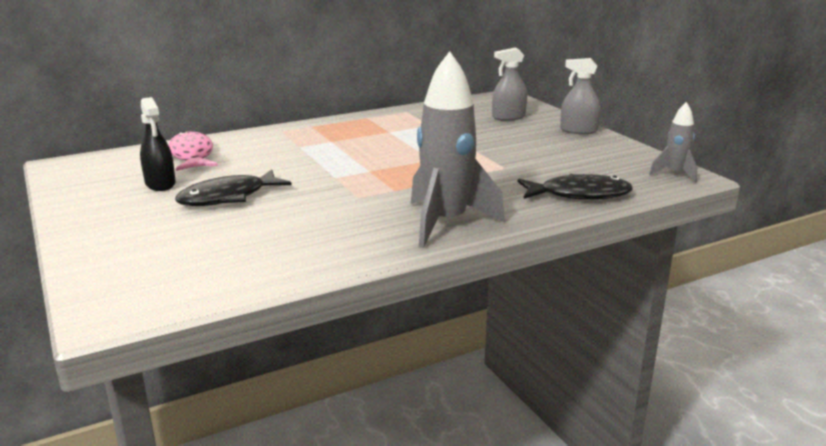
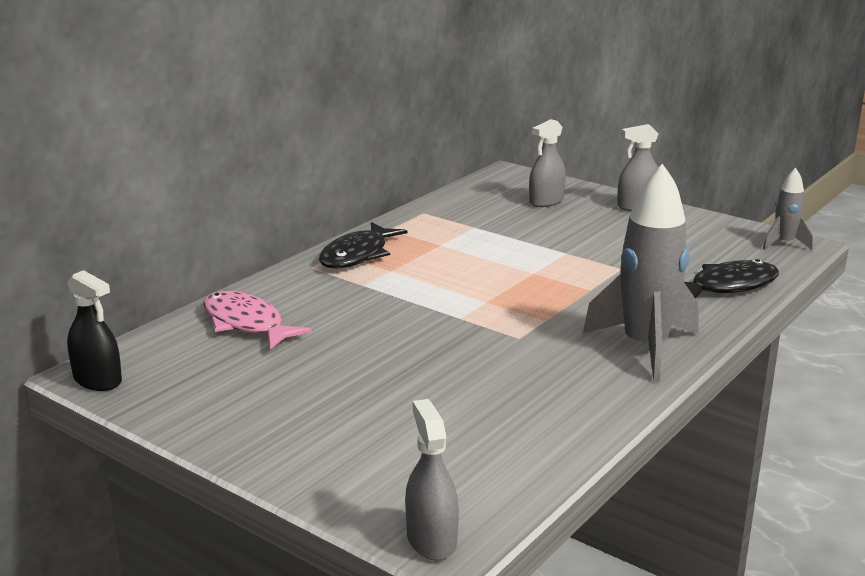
camera: 25 degrees left, 0 degrees up
black spray bottle [140,97,175,191] -> black spray bottle moved to [67,270,122,391]
black fish [175,169,291,206] -> black fish moved to [319,222,408,268]
none -> grey spray bottle [405,399,459,560]

